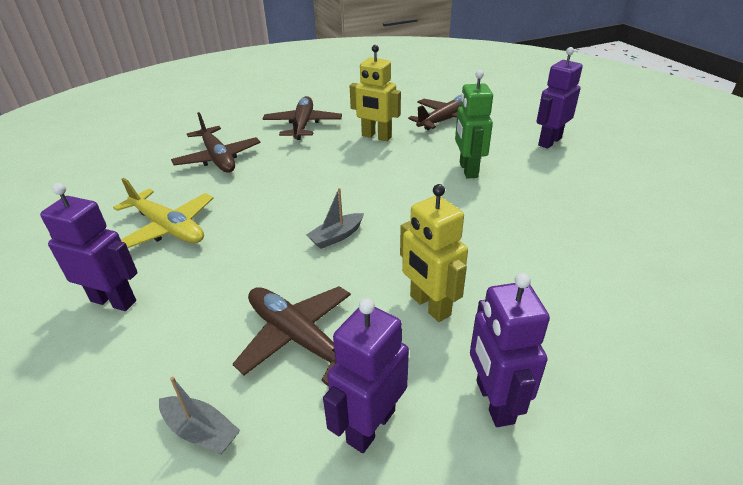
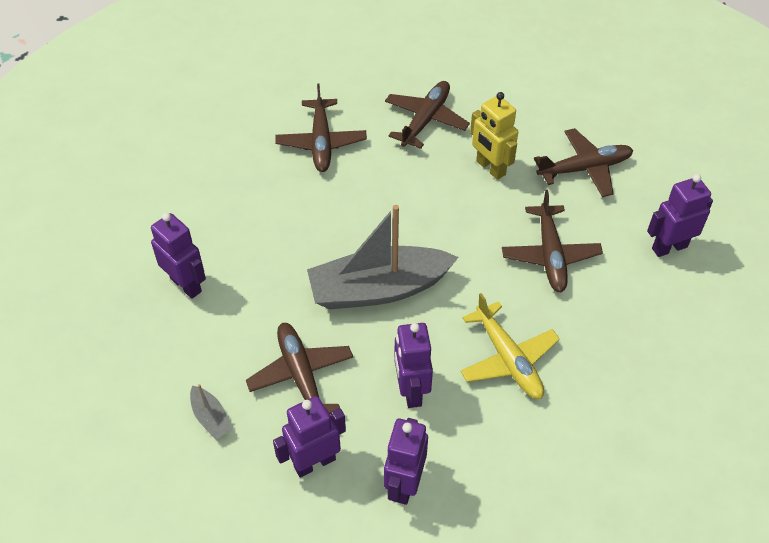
camera: 25 degrees right, 15 degrees up
yellow plane [113,178,214,248] -> yellow plane moved to [460,293,560,399]
grey boat [306,188,364,249] -> grey boat [307,205,459,309], size x2.45
yellow robot [400,184,468,322] -> purple robot [394,323,433,408]
green robot [455,70,493,179] -> brown plane [502,190,603,293]

